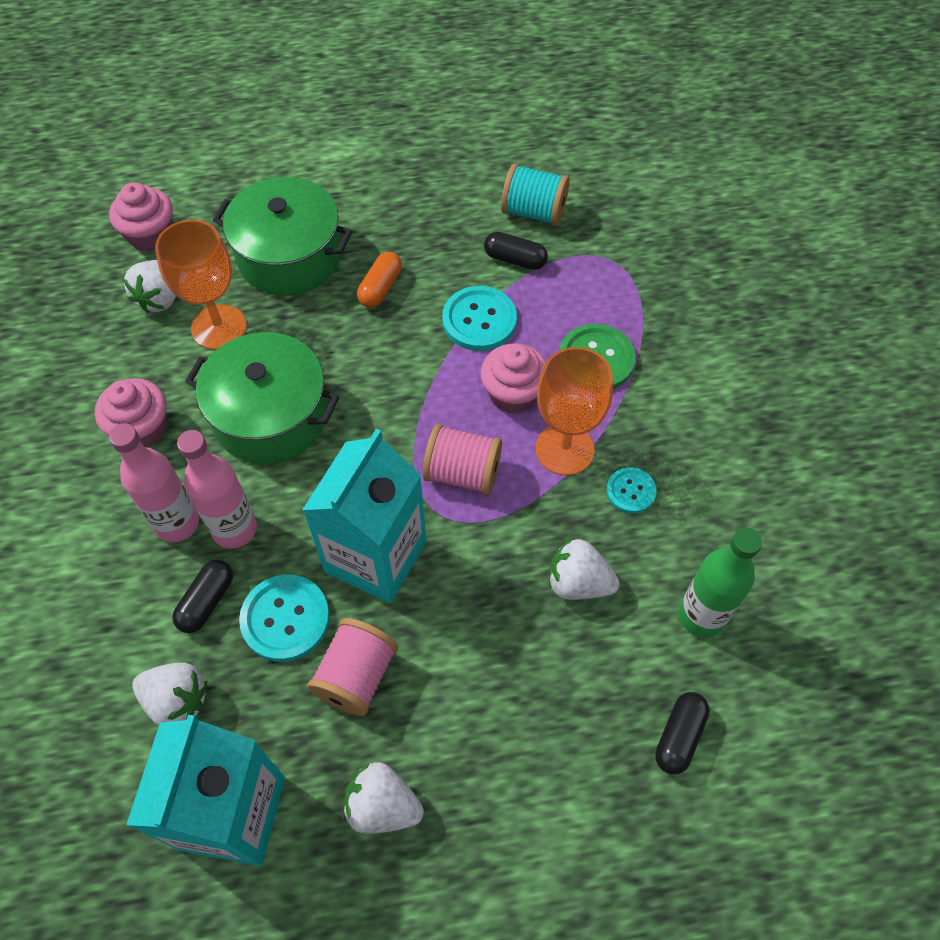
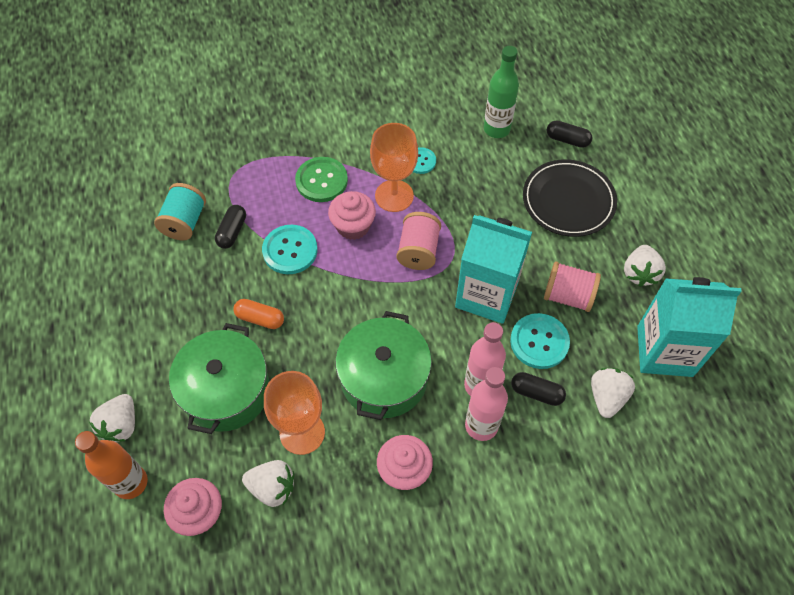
camera: 95 degrees left, 0 degrees up
white strawberry [549,539,620,600] -> white strawberry moved to [89,394,135,442]
none -> orange bottle [75,431,148,499]
none -> black plate [523,159,617,237]

